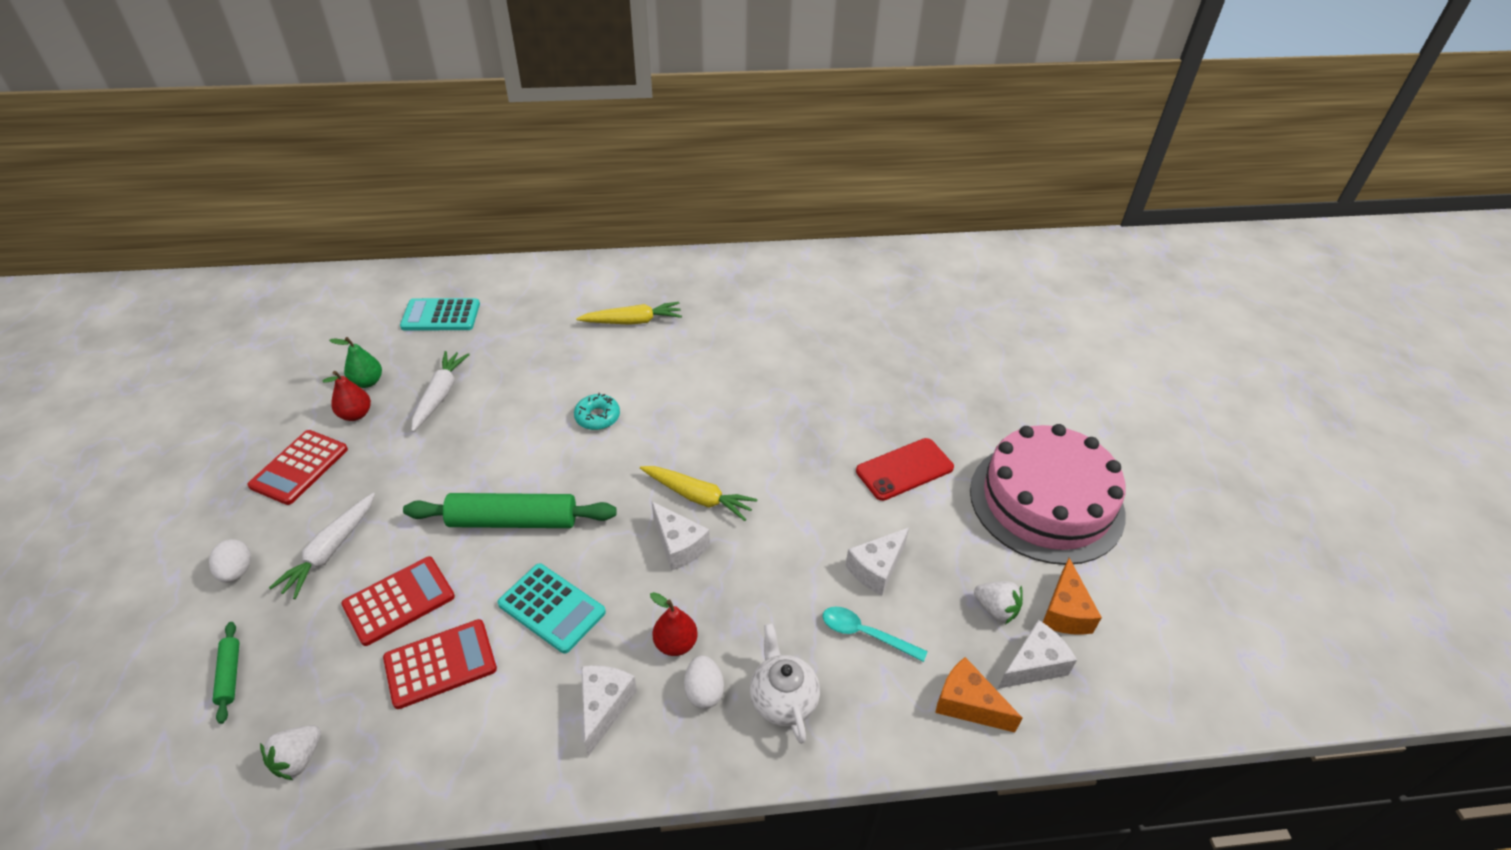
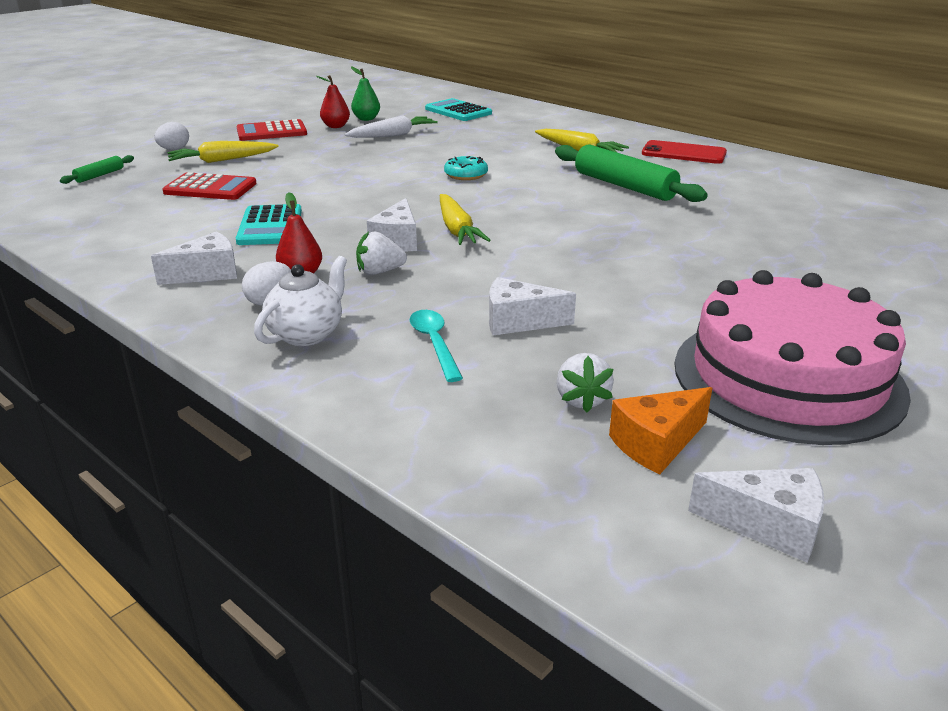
camera: 50 degrees right, 15 degrees down
white strawberry [260,725,321,780] -> white strawberry moved to [356,231,407,275]
white carrot [269,493,375,599] -> yellow carrot [167,141,279,163]
red calculator [383,619,497,709] -> none
green rolling pin [403,493,617,528] -> green rolling pin moved to [555,144,708,202]
red phone [856,438,954,501] -> red phone moved to [642,140,727,164]
orange cheese [935,657,1022,732] -> none
white cheese [998,620,1077,689] -> white cheese moved to [688,468,825,563]

